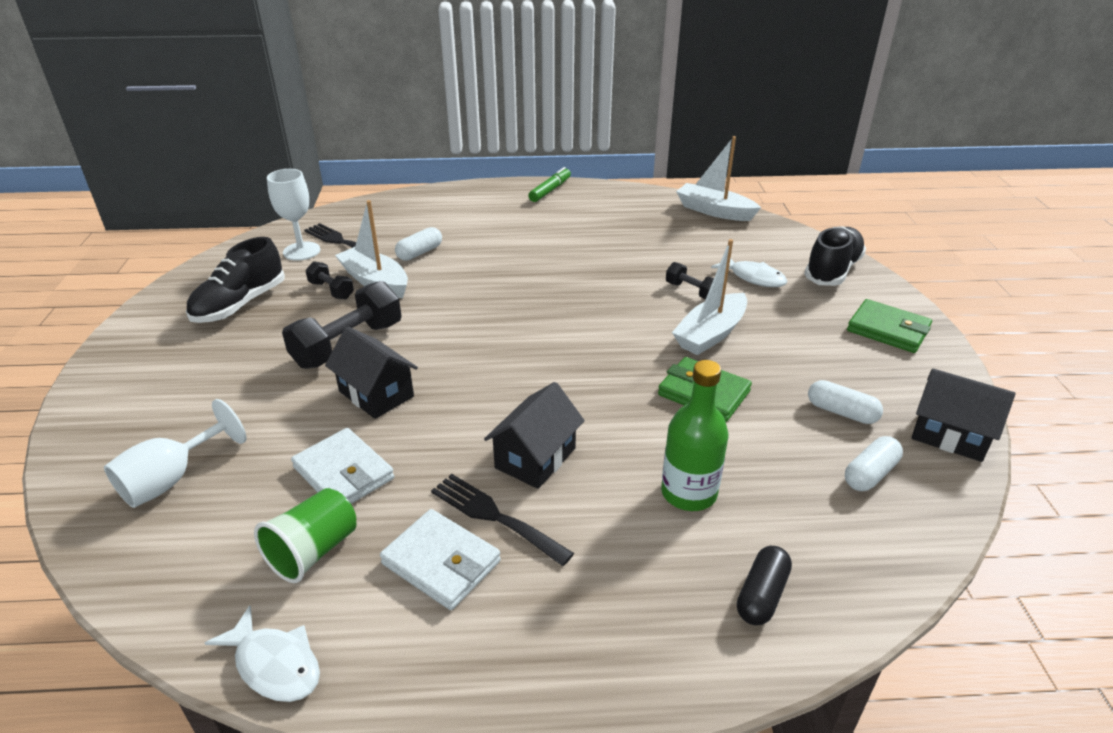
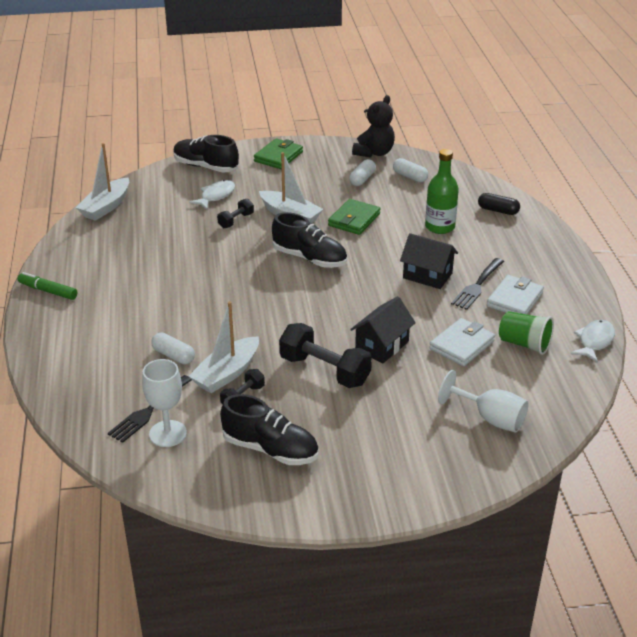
camera: 95 degrees left, 0 degrees up
black house [911,368,1015,462] -> black teddy bear [352,95,395,158]
none -> black shoe [272,212,347,268]

